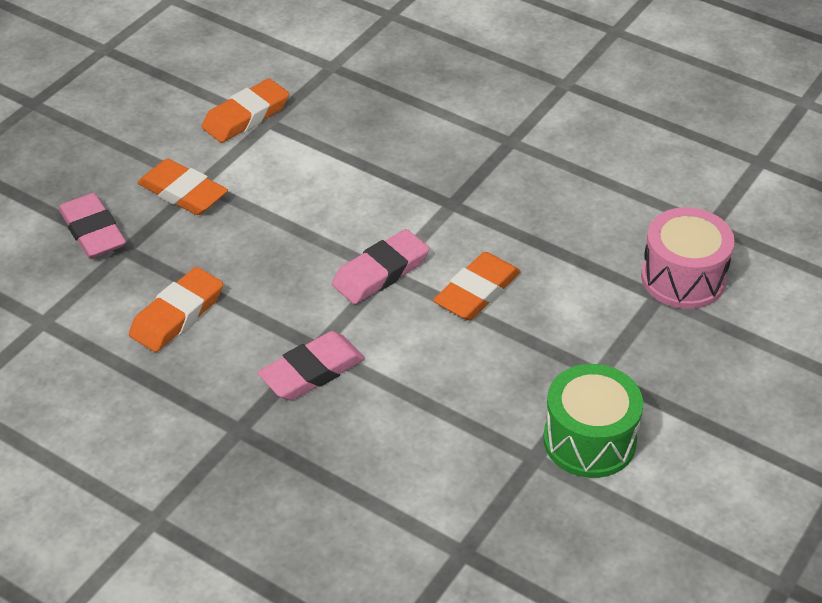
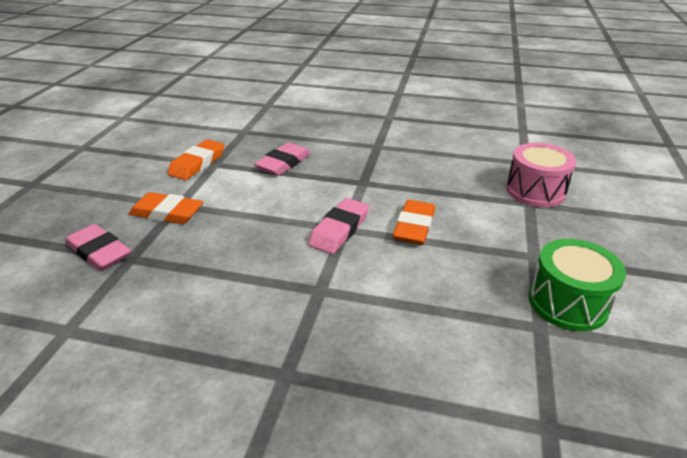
camera: 20 degrees left, 10 degrees down
orange eraser [129,267,223,352] -> none
pink eraser [257,331,365,401] -> pink eraser moved to [254,143,311,176]

